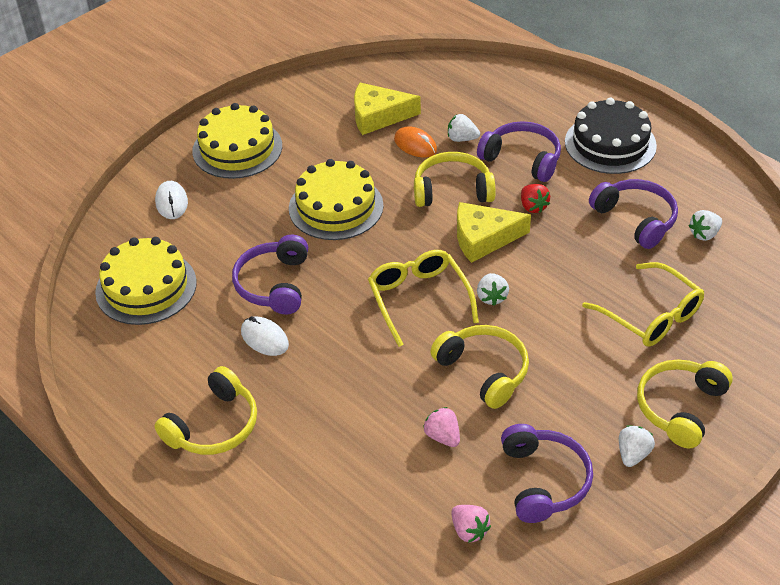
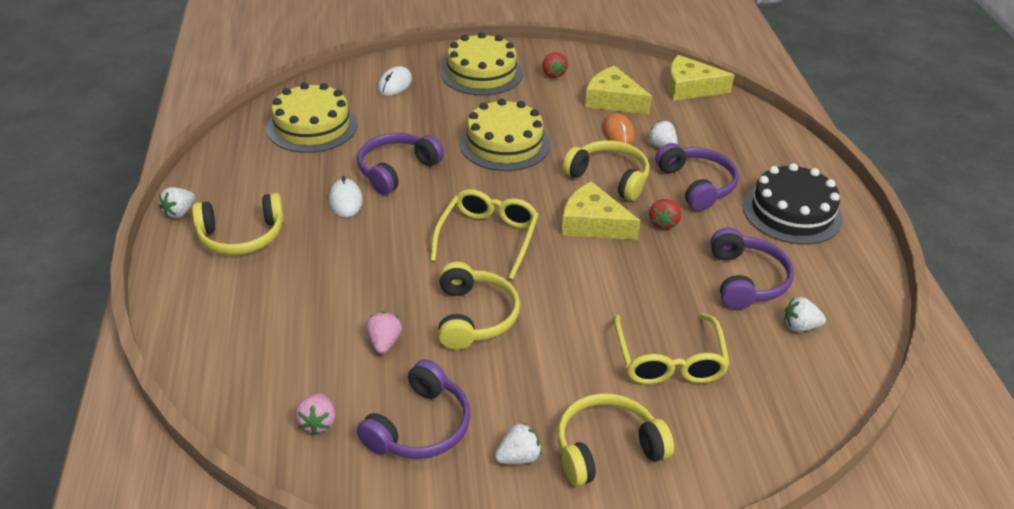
camera: 35 degrees right, 5 degrees down
white strawberry [477,273,509,306] -> white strawberry moved to [159,187,195,218]
none -> red strawberry [542,52,568,78]
none -> yellow cheese [668,55,734,101]

